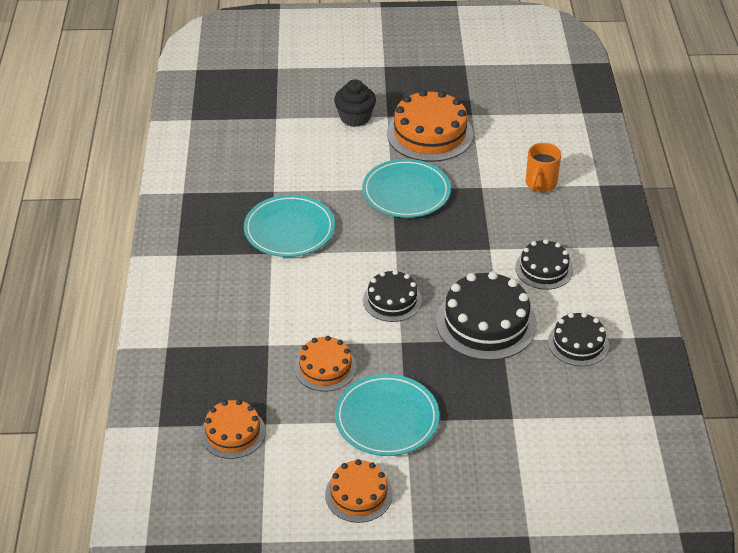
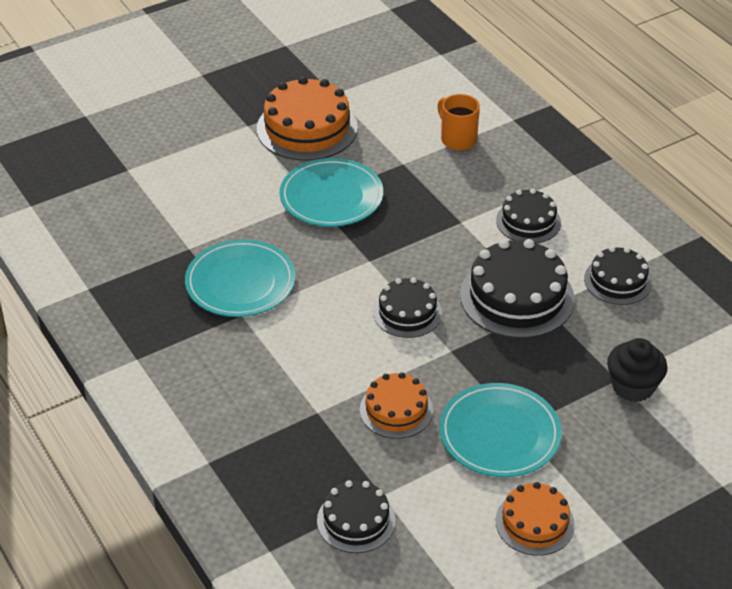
camera: 30 degrees left, 0 degrees up
orange cake [201,400,266,459] -> black cake [317,480,396,553]
black cupcake [334,79,376,127] -> black cupcake moved to [607,338,667,402]
orange mug [526,143,561,192] -> orange mug turned 150 degrees clockwise [437,94,480,150]

